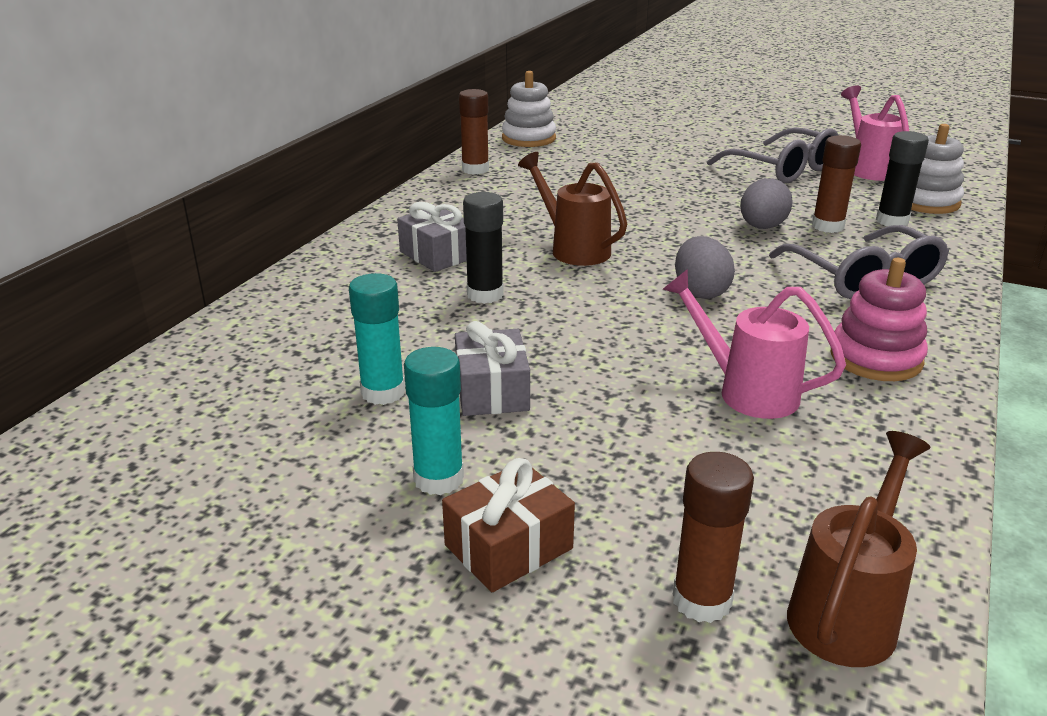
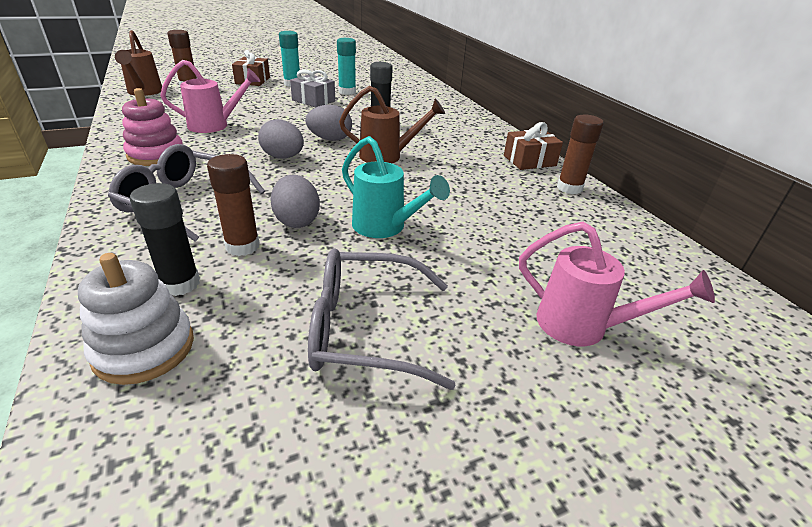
camera: 130 degrees right, 5 degrees up
grey gift [397,202,467,272] -> none
white stacking toy [502,71,556,147] -> none
pink watering can [841,86,909,181] -> pink watering can moved to [519,222,715,346]
none -> grey egg [305,105,352,141]
none -> turquoise watering can [342,136,450,238]
none -> brown gift [504,122,563,170]

